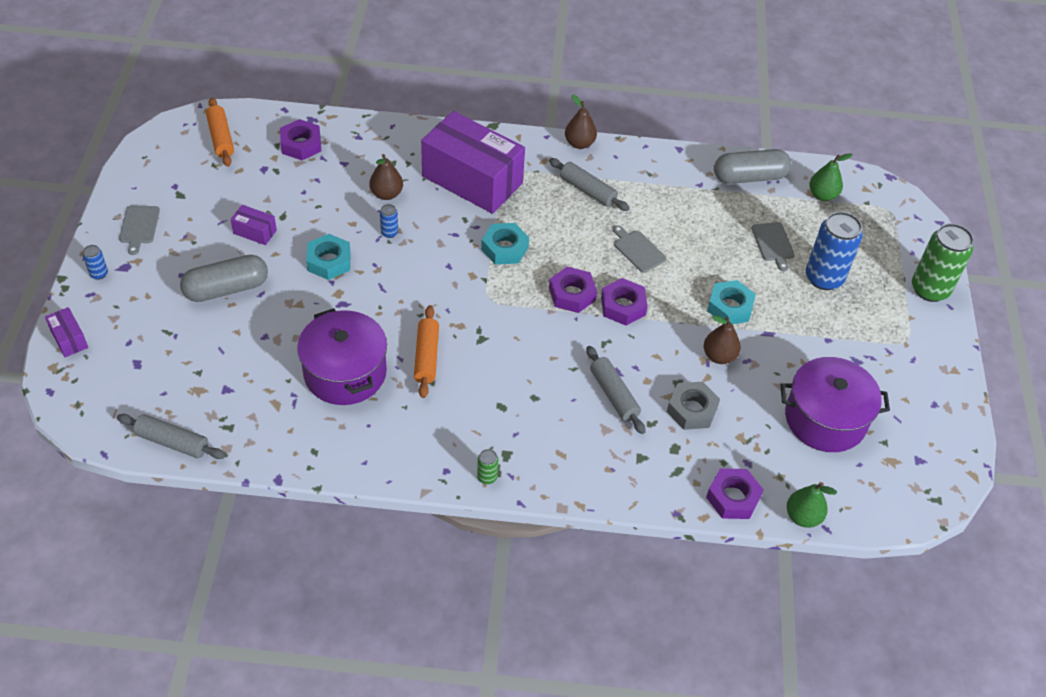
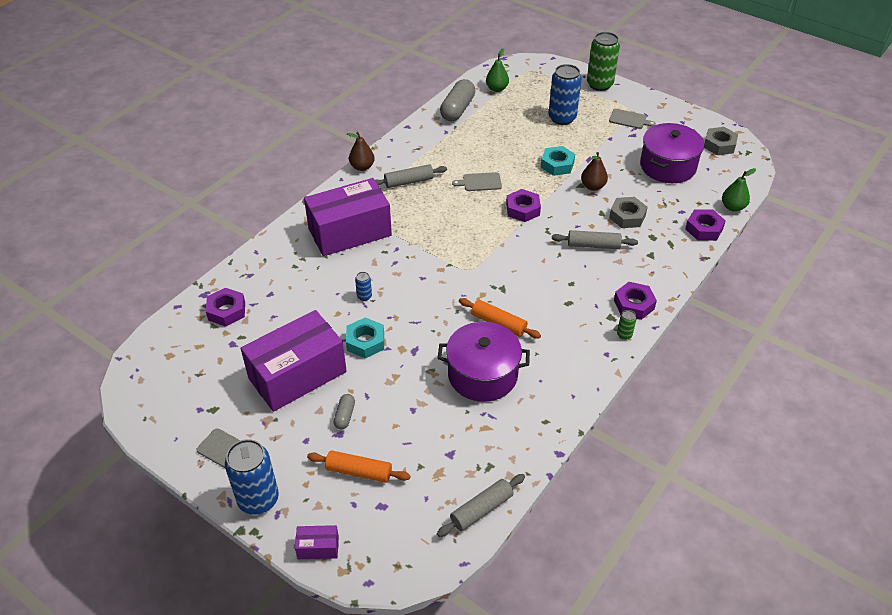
camera: 55 degrees left, 5 degrees down
blue can [83,245,108,280] -> blue can [225,439,279,515], size x2.30
grey capsule [180,255,268,302] -> grey capsule [333,394,355,429], size x0.50
orange rolling pin [206,98,234,167] -> orange rolling pin moved to [307,450,411,483]
purple box [230,205,277,245] -> purple box [241,310,347,412], size x2.47
brown pear [369,154,403,200] -> none
turquoise nut [481,223,529,265] -> none
purple nut [549,267,597,313] -> purple nut moved to [614,282,657,320]
grey cutting board [752,222,795,272] -> grey cutting board moved to [609,109,656,129]
none -> grey nut [704,127,738,155]

